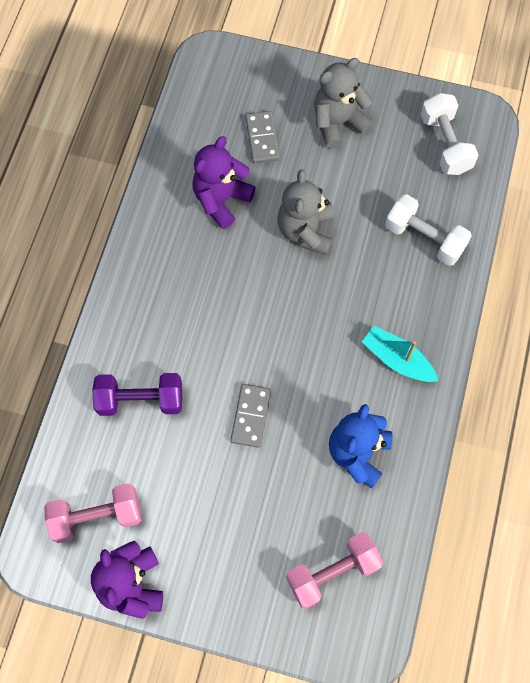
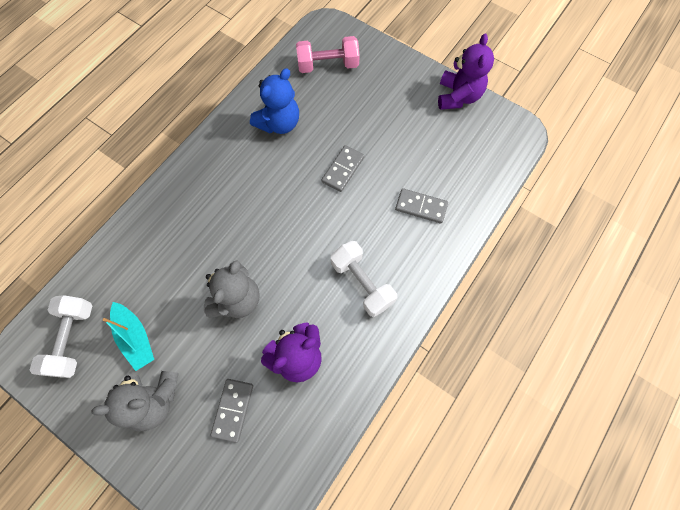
camera: 160 degrees left, 0 degrees up
pink dumbbell [44,483,141,543] -> none
purple dumbbell [92,373,182,416] -> grey domino [395,188,448,224]
turquoise boat [362,326,438,382] -> turquoise boat moved to [103,302,154,371]
white dumbbell [385,194,472,266] -> white dumbbell moved to [331,241,397,317]

